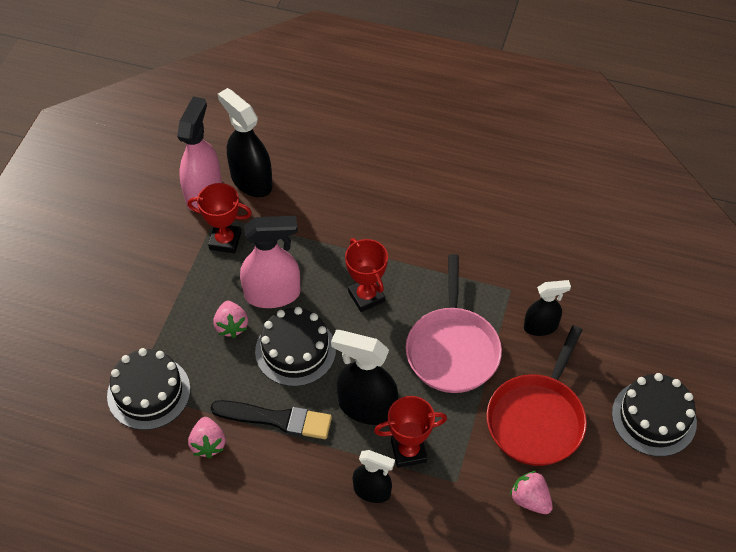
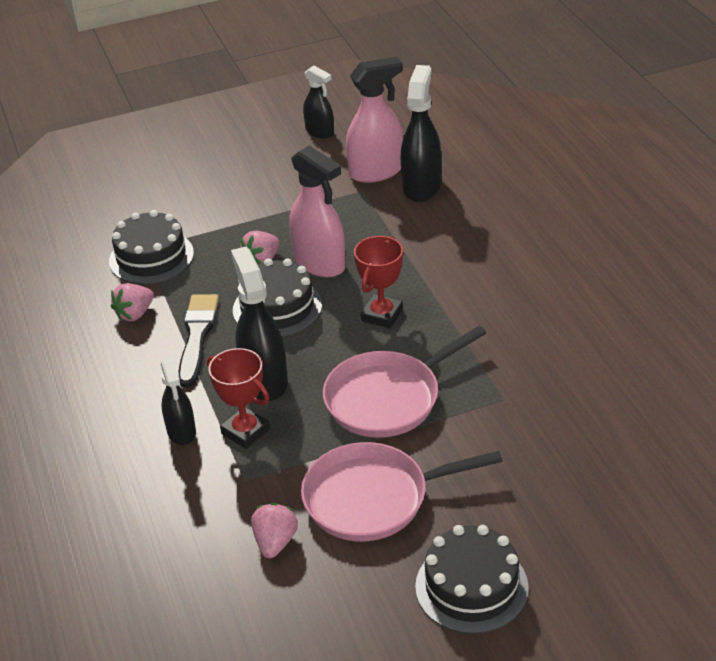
camera: 55 degrees right, 15 degrees down
red trophy [188,183,252,253] -> none
black brush [211,400,332,439] -> black brush turned 150 degrees counterclockwise [178,294,219,388]
red pan [486,326,587,466] -> pink pan [301,442,503,541]
black spray bottle [524,280,571,336] -> black spray bottle moved to [303,66,334,139]

